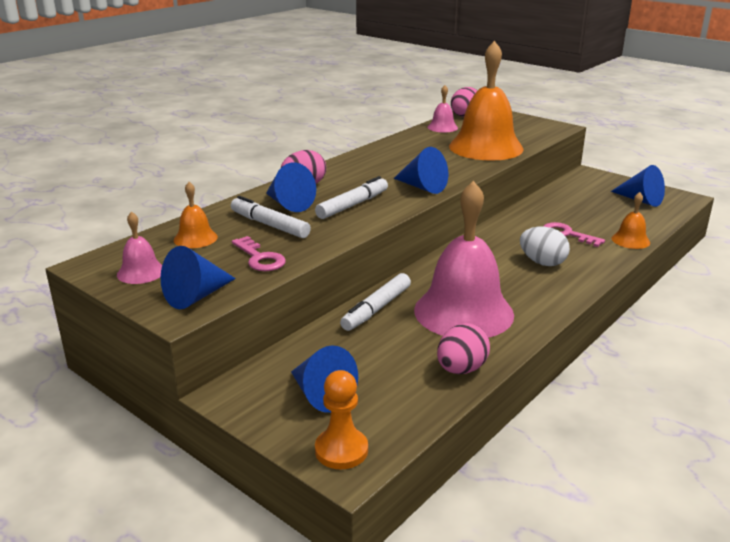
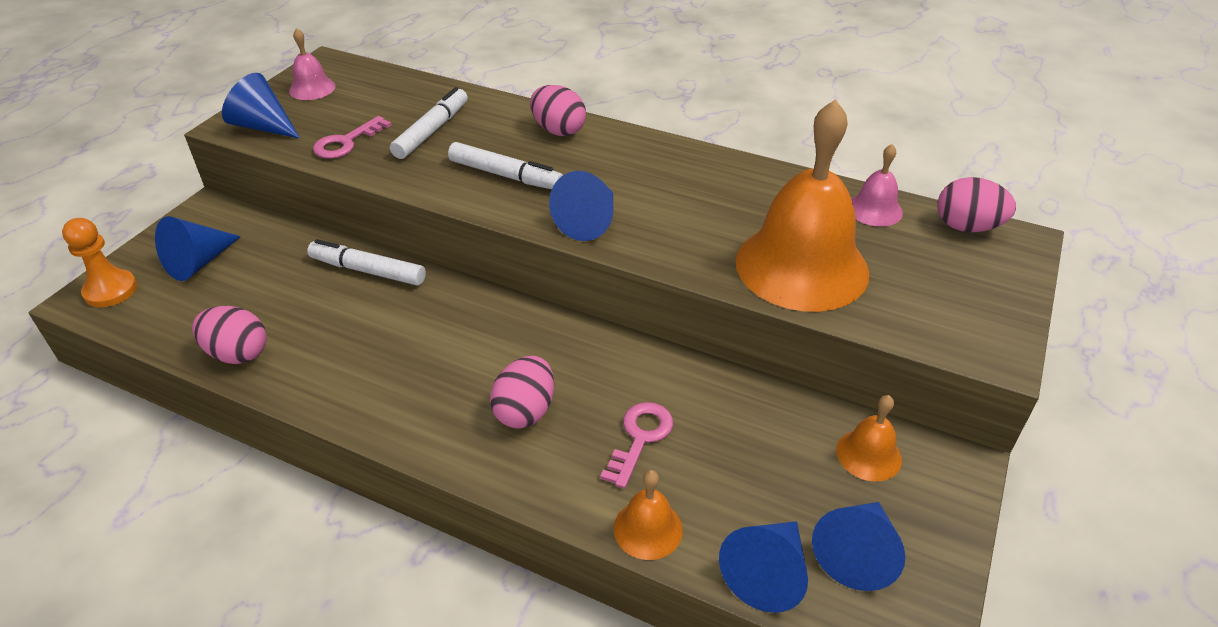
camera: 75 degrees right, 15 degrees up
orange bell [174,182,218,248] -> orange bell moved to [836,395,902,482]
blue cone [266,162,316,212] -> blue cone moved to [719,521,808,613]
pink bell [414,181,514,338] -> none
white egg [520,227,570,266] -> pink egg [490,356,554,429]

